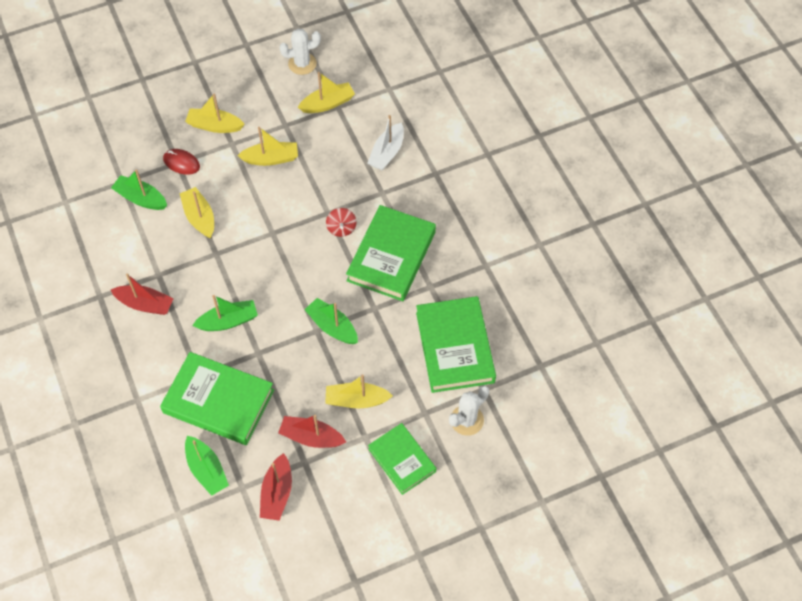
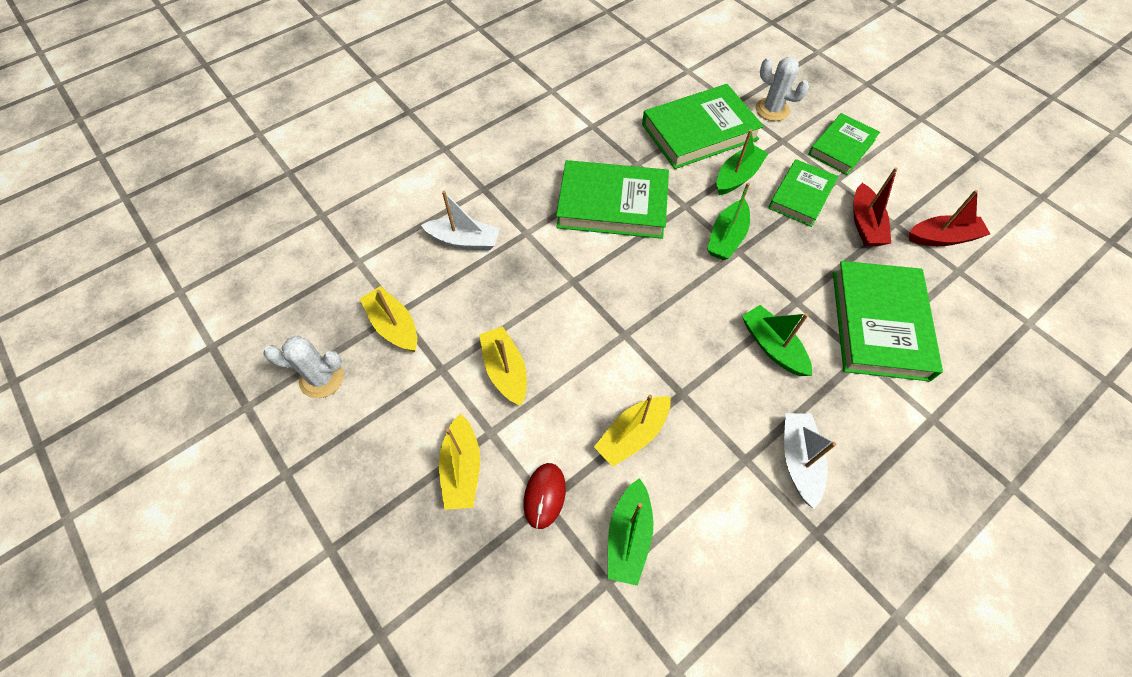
camera: 105 degrees left, 0 degrees up
red boat [111,274,174,315] -> white boat [784,413,836,509]
green boat [185,436,229,496] -> green boat moved to [716,129,769,195]
white cactus [279,29,321,75] -> white cactus turned 60 degrees counterclockwise [263,336,344,398]
yellow boat [325,374,393,408] -> green book [768,159,838,227]
red spinning top [326,208,356,237] -> none

